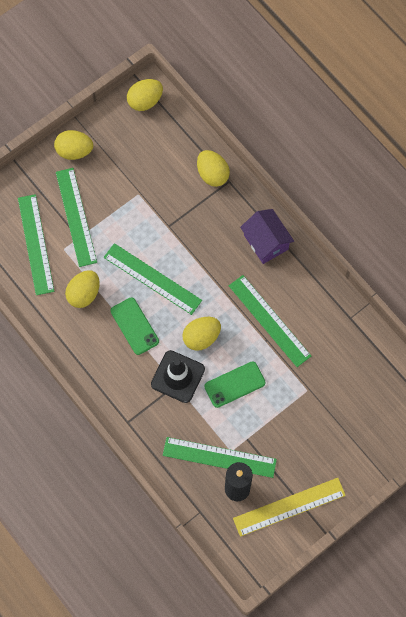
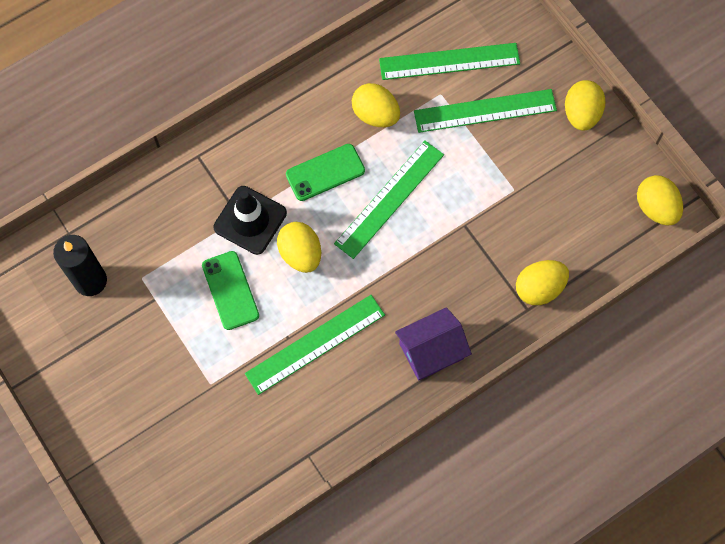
camera: 95 degrees right, 0 degrees up
green ruler [163,437,277,478] -> none
yellow ruler [233,478,346,537] -> none

